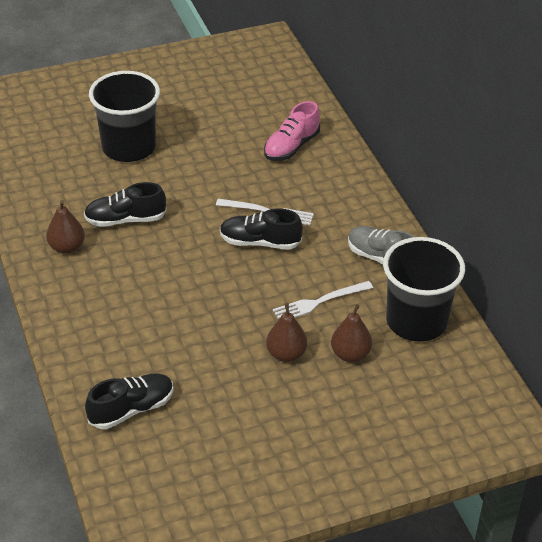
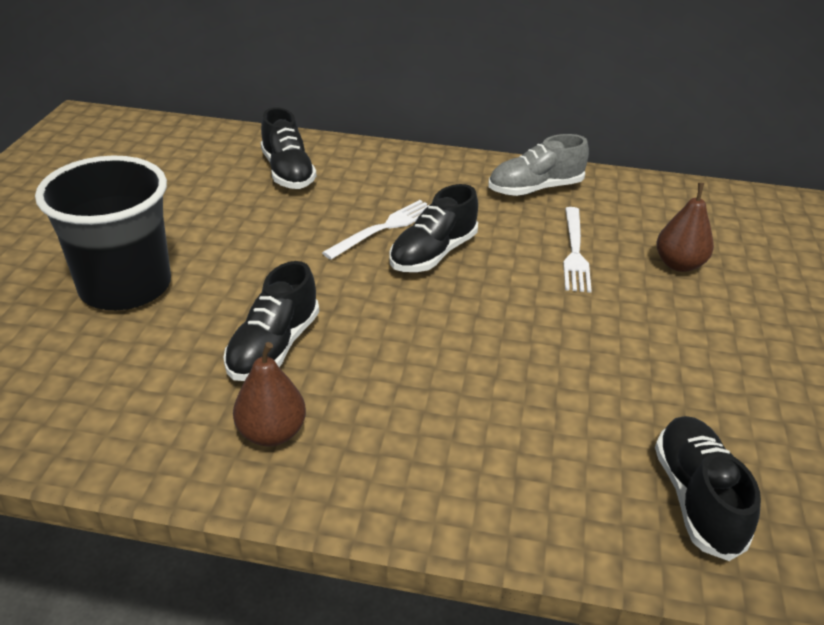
camera: 60 degrees left, 5 degrees down
pink shoe [264,101,320,161] -> black shoe [261,107,316,189]
brown pear [266,303,307,362] -> none
black cup [383,237,465,342] -> none

